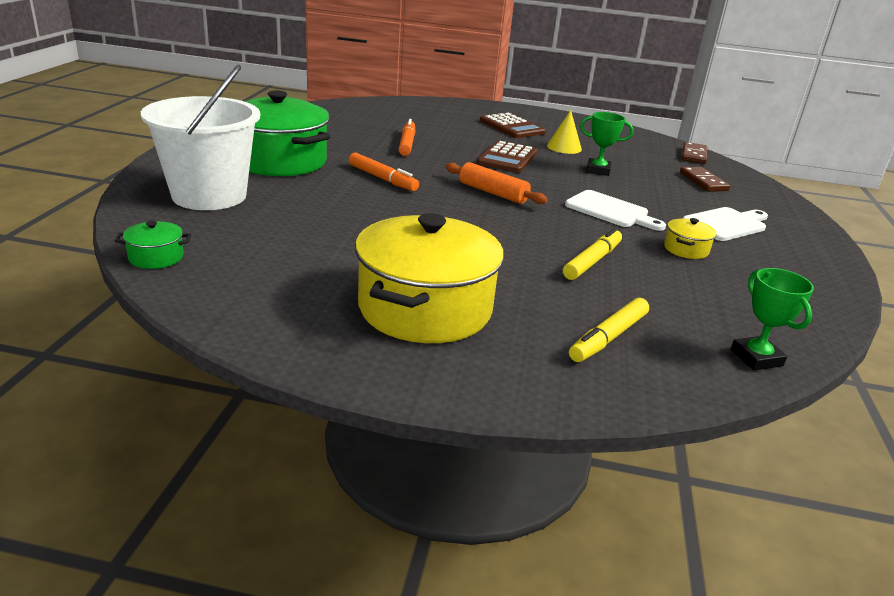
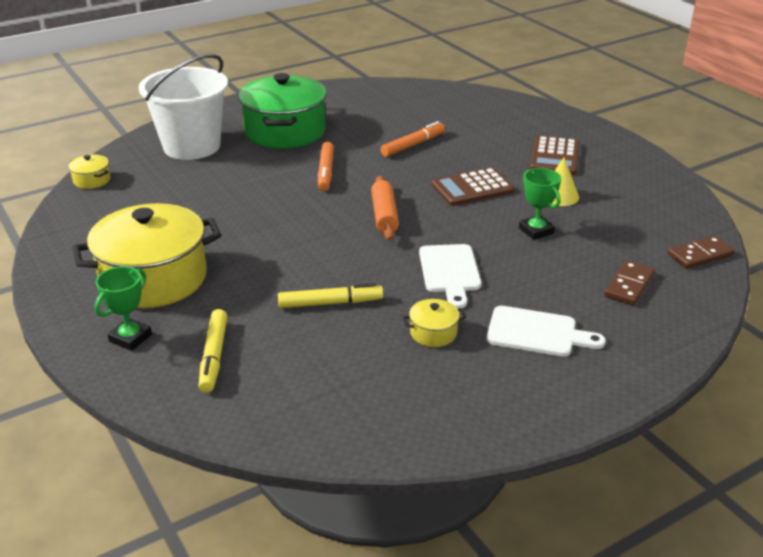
camera: 50 degrees right, 5 degrees up
green pot [115,221,191,269] -> yellow pot [68,155,111,189]
yellow marker [569,298,649,362] -> yellow marker turned 90 degrees counterclockwise [198,309,227,393]
green trophy [731,268,814,370] -> green trophy moved to [94,266,152,351]

